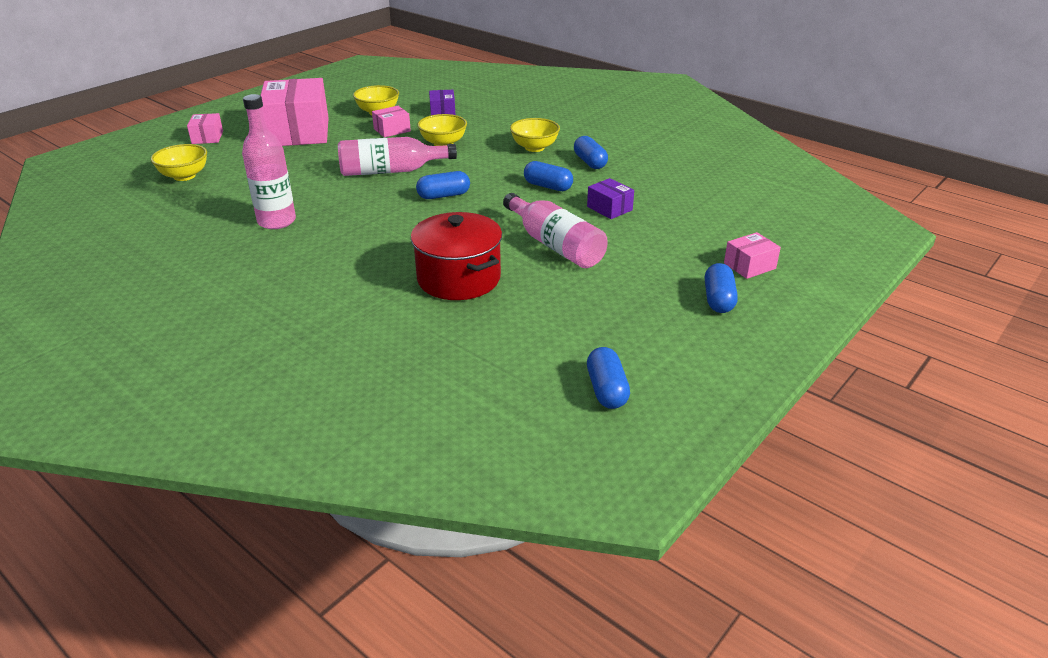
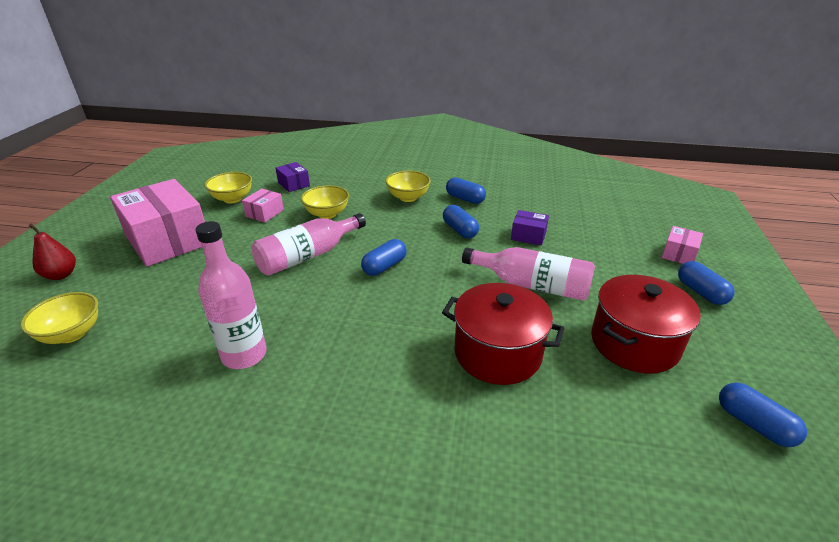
camera: 30 degrees left, 0 degrees up
pink box [187,113,223,144] -> red pear [28,224,76,280]
blue capsule [524,161,573,191] -> blue capsule turned 60 degrees clockwise [443,205,479,238]
none -> red pot [591,275,701,374]

